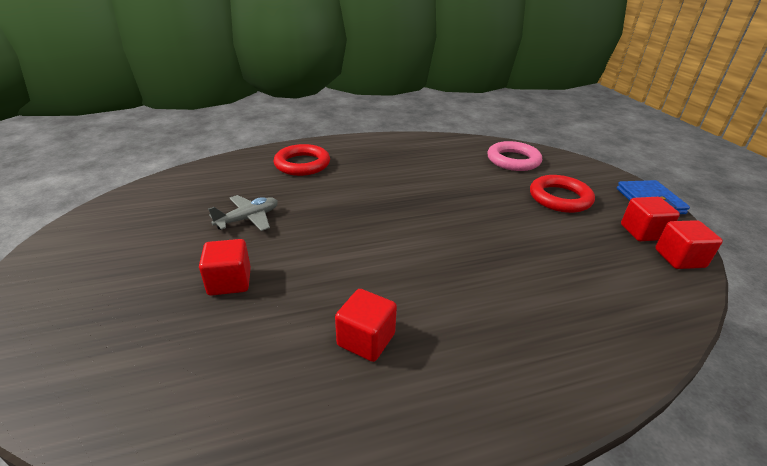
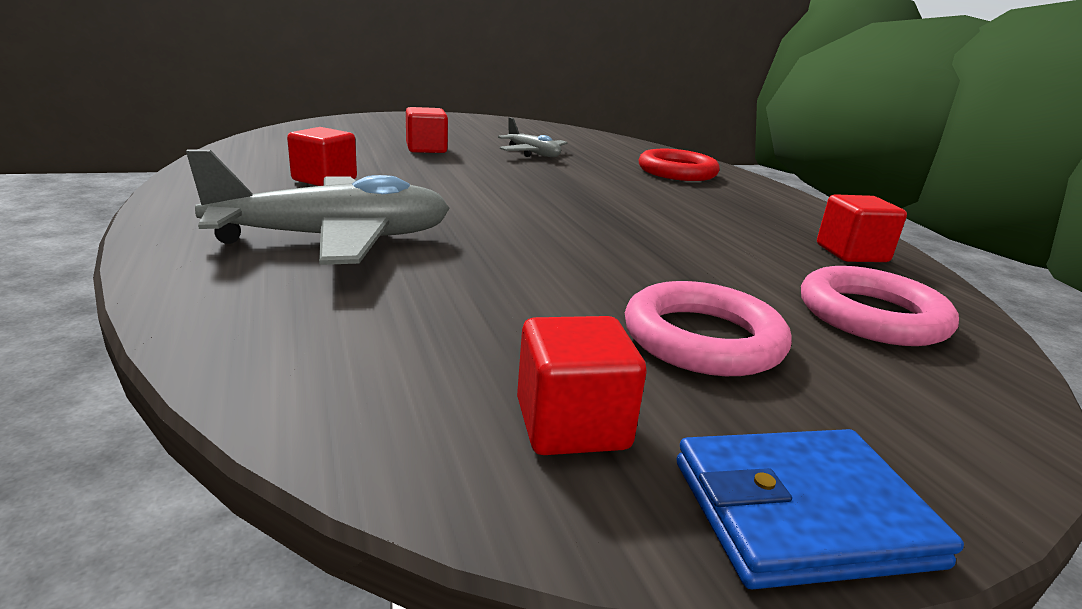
camera: 85 degrees right, 10 degrees down
red ring [530,175,595,213] -> pink ring [625,281,792,376]
red cube [655,220,723,269] -> red cube moved to [817,194,907,262]
none -> grey plane [186,149,450,265]

